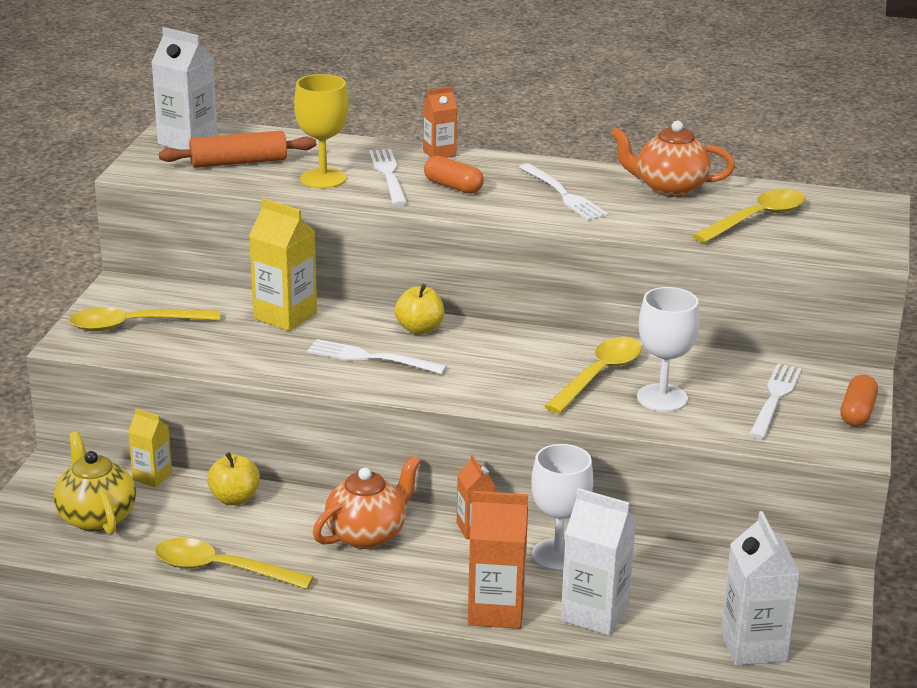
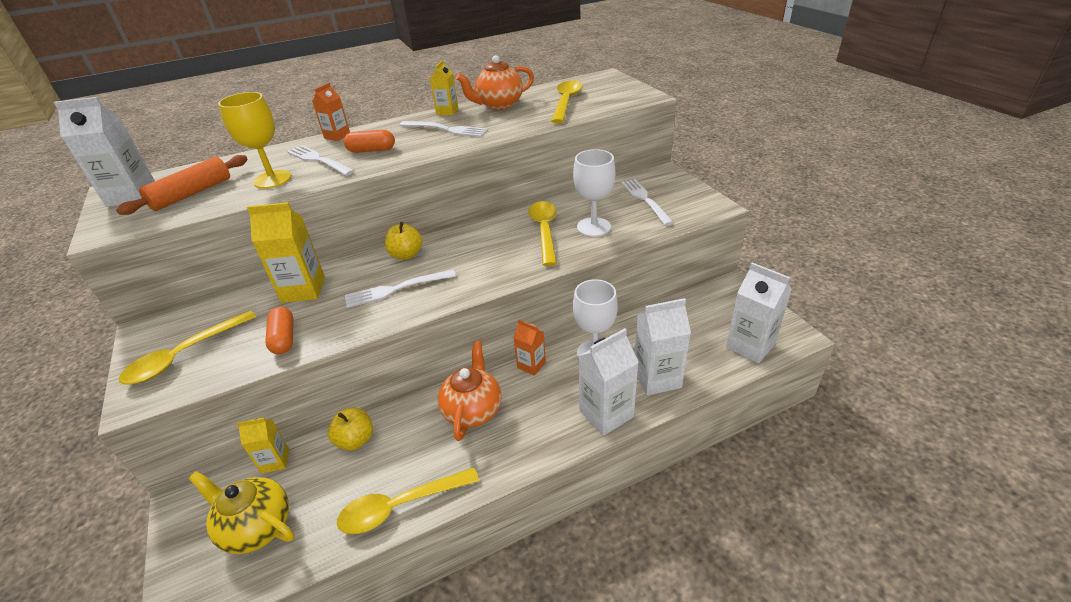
camera: 35 degrees left, 10 degrees up
orange carton [468,491,528,629] -> white carton [578,328,639,436]
orange capsule [840,375,878,426] -> orange capsule moved to [265,307,294,354]
none -> yellow carton [430,60,458,115]

